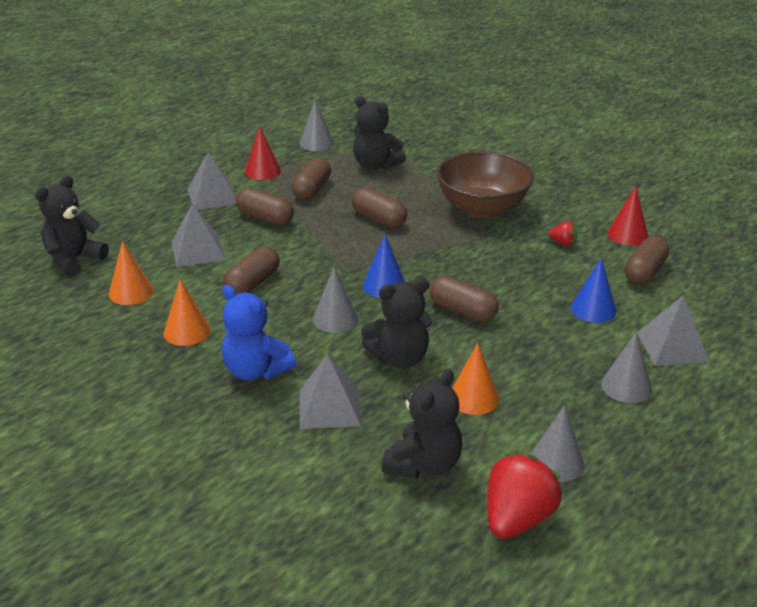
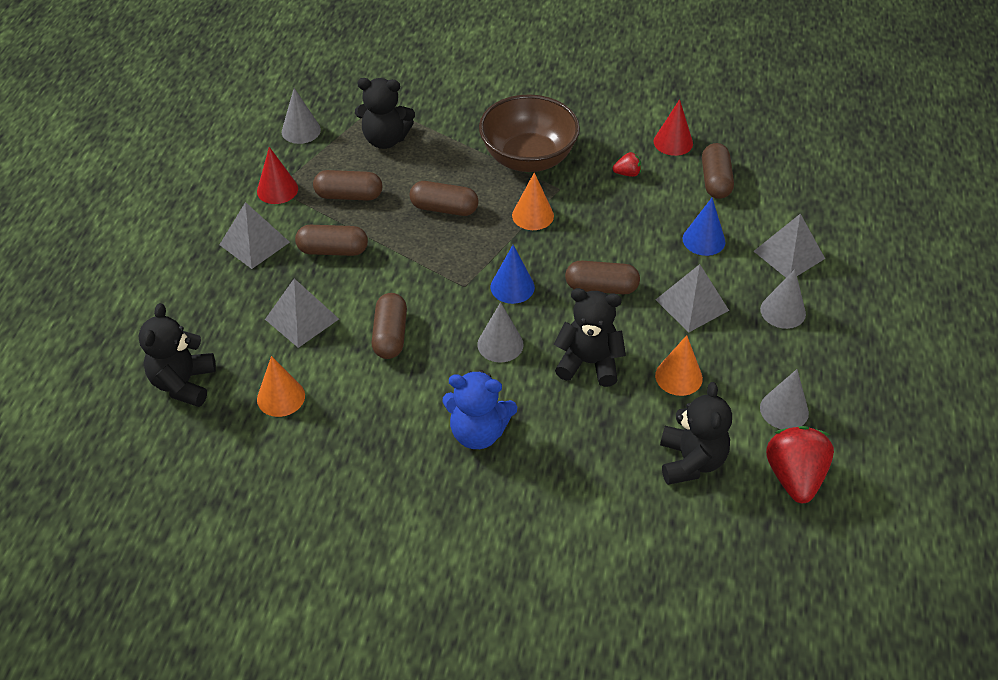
camera: 30 degrees left, 15 degrees up
orange cone [164,279,211,346] -> orange cone moved to [512,172,554,230]
brown capsule [292,158,331,200] -> brown capsule turned 75 degrees counterclockwise [313,170,382,201]
grey pyramid [300,354,361,429] -> grey pyramid moved to [656,264,729,333]
black teddy bear [361,278,432,369] -> black teddy bear turned 120 degrees counterclockwise [554,288,626,387]

